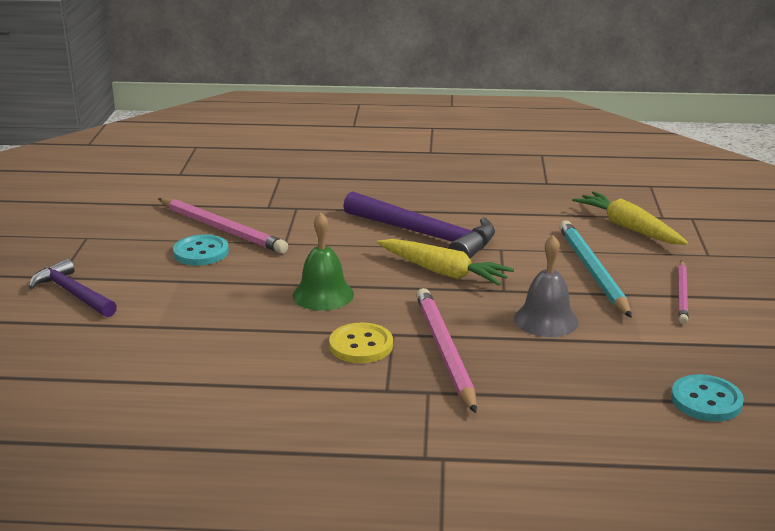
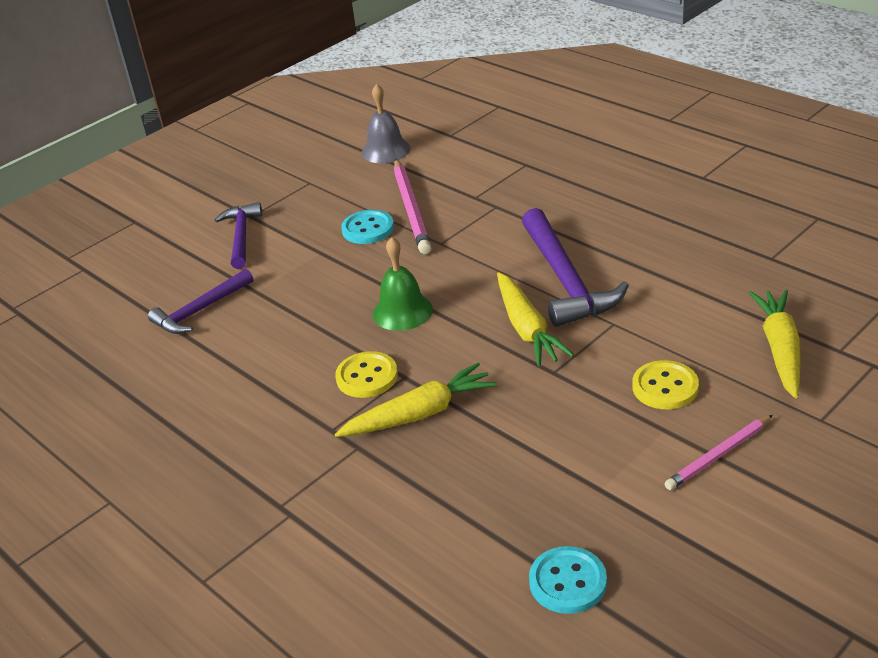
camera: 45 degrees right, 10 degrees up
pink pencil [416,288,477,413] -> yellow carrot [335,362,497,437]
grey bell [514,235,579,337] -> grey bell moved to [362,84,411,163]
turquoise pencil [559,220,632,318] -> yellow button [632,360,699,409]
none -> purple hammer [148,269,253,334]

